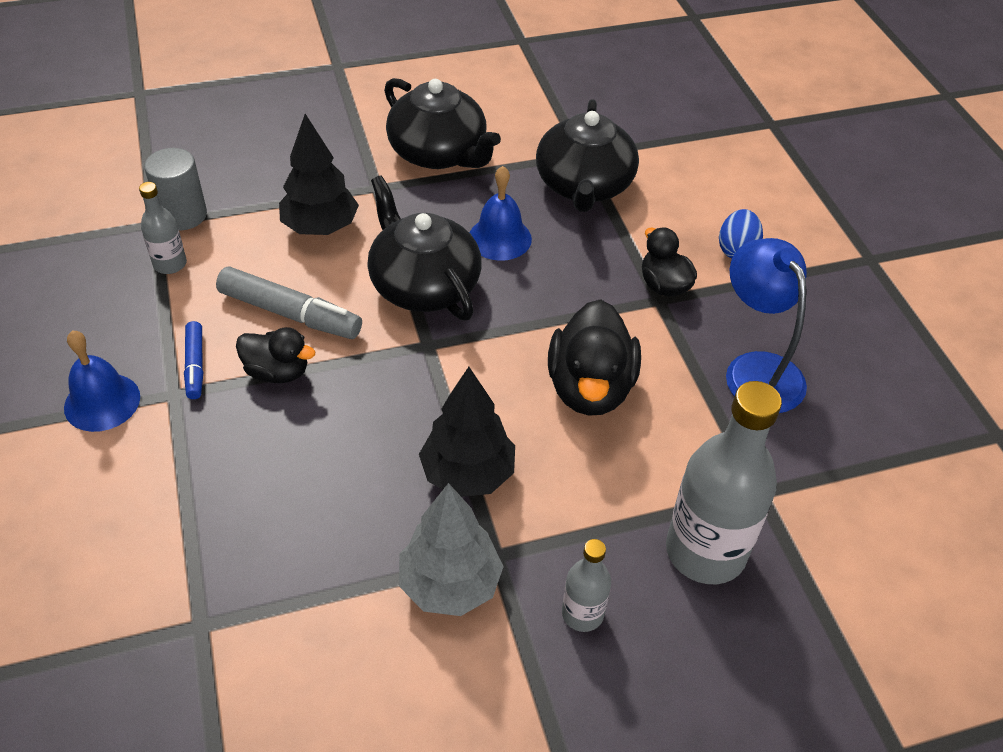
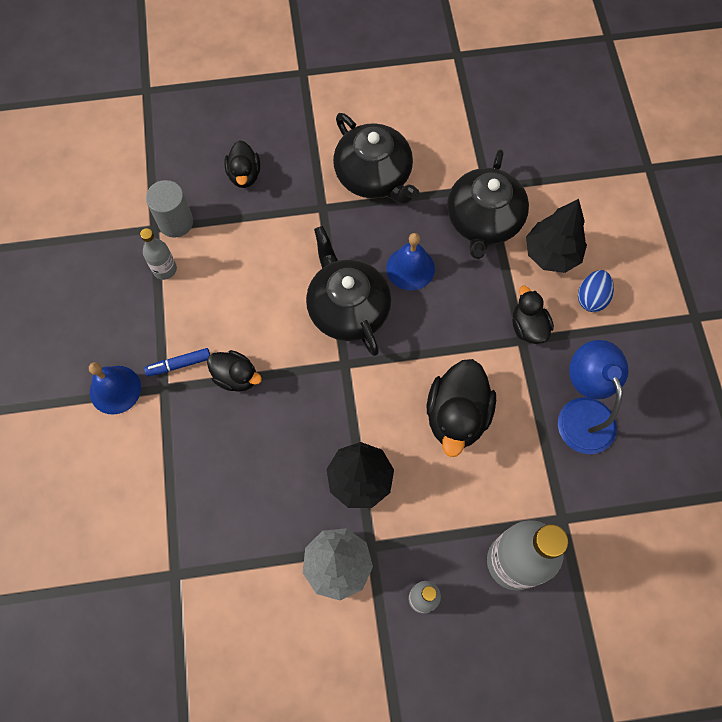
camera: 10 degrees right, 20 degrees up
blue marker [184,321,203,399] -> blue marker turned 75 degrees clockwise [144,348,210,376]
grey marker [216,266,362,339] -> none
black tree [279,114,359,235] -> black tree moved to [526,199,587,273]
none -> black duck [224,140,260,188]

